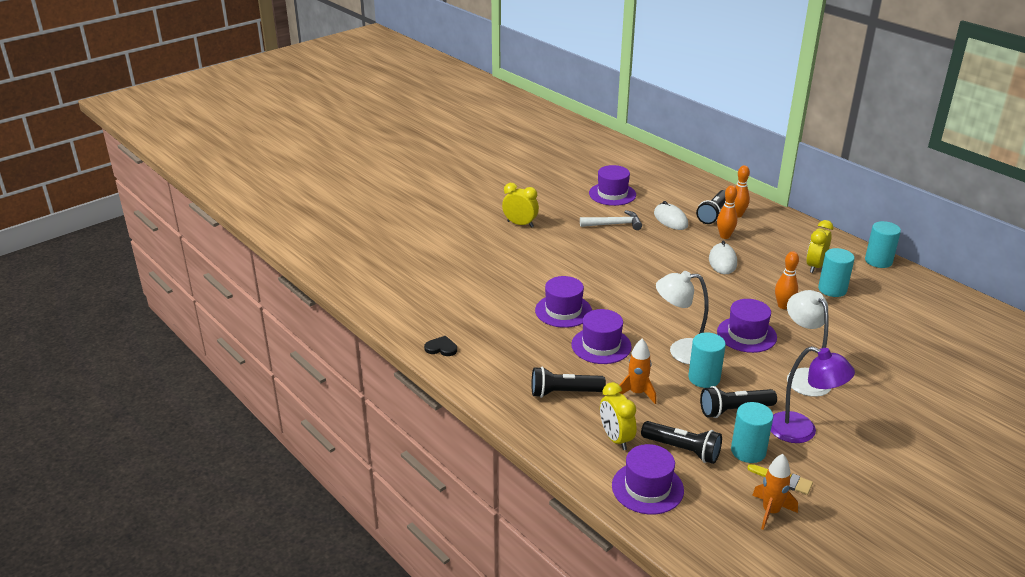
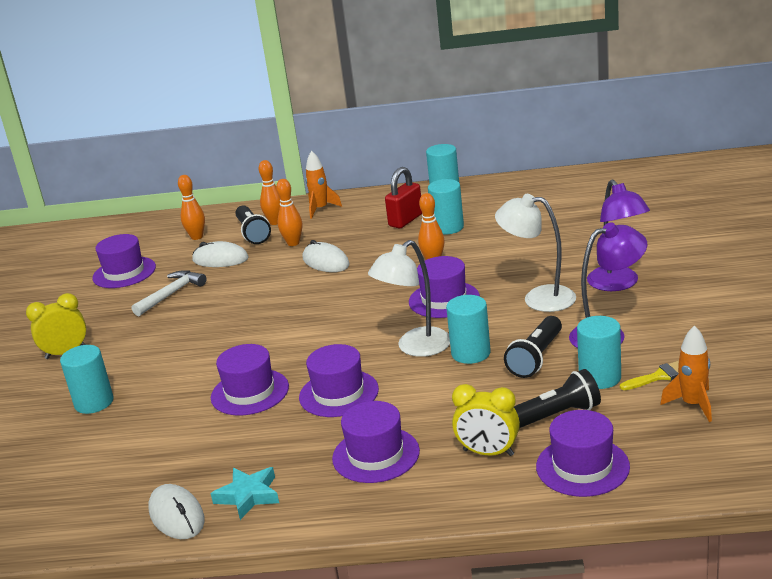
camera: 45 degrees left, 5 degrees down
black heart [424,336,457,356] -> white mouse [148,484,205,539]
black flashlight [531,367,606,398] -> purple hat [332,401,420,483]
orange rocket [619,339,656,404] -> orange rocket moved to [305,150,342,219]
yellow clock [806,220,833,273] -> red padlock [385,167,422,228]
none -> turquoise cylinder [60,345,114,414]
none -> orange bowling pin [178,175,205,240]
none -> turquoise star [210,467,279,520]
none -> purple lamp [587,179,650,291]

